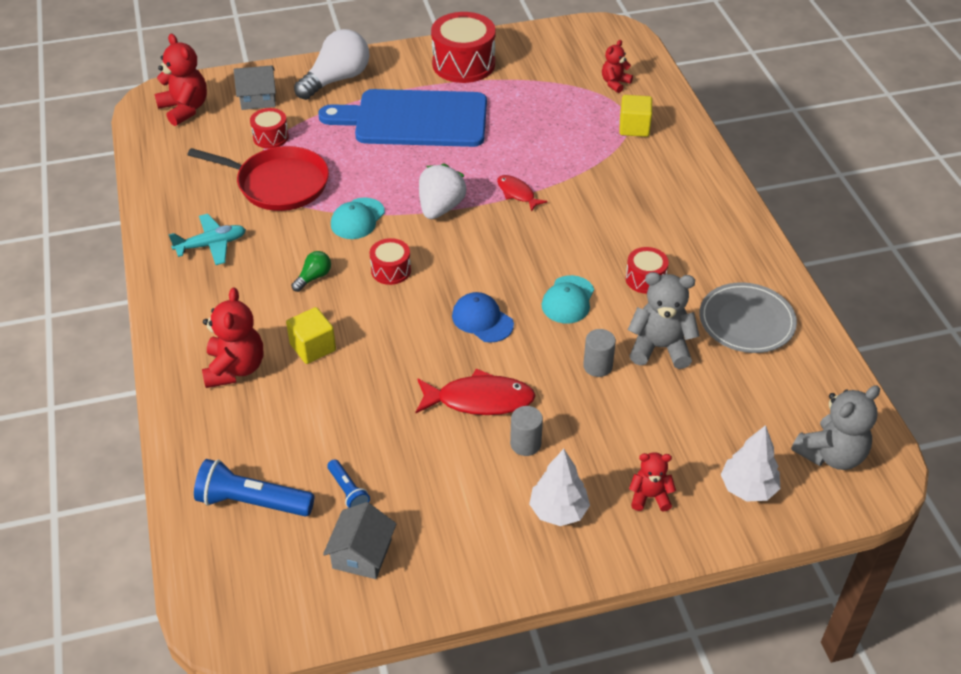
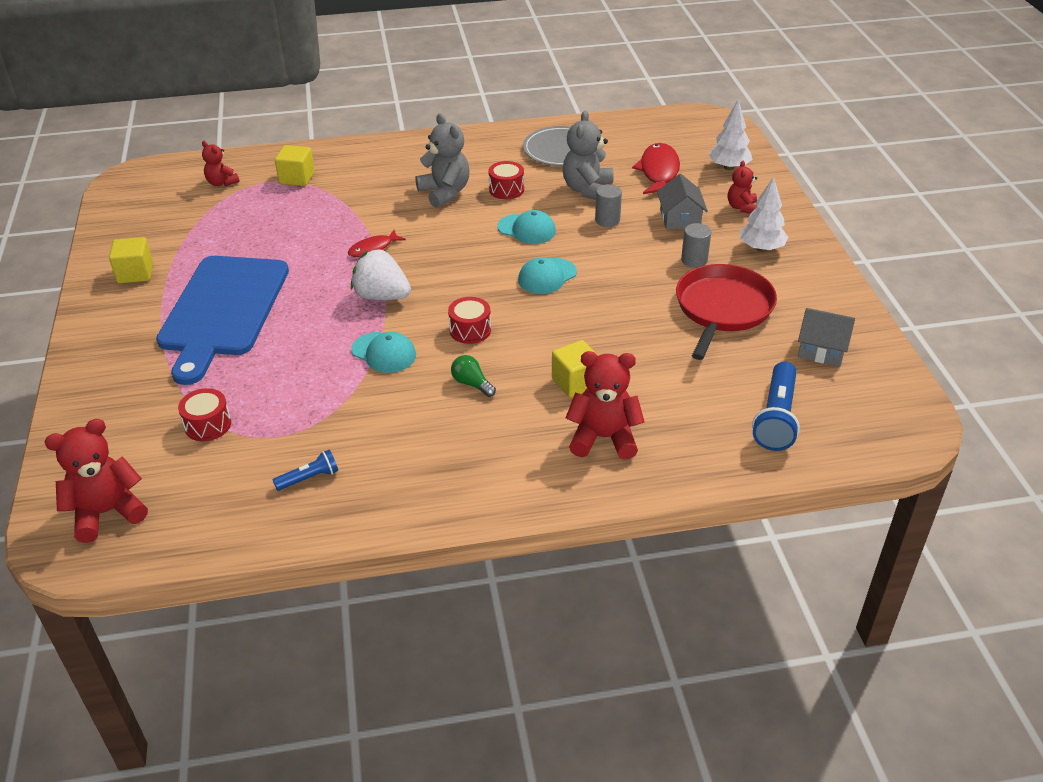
camera: 85 degrees left, 5 degrees down
turquoise plane [168,214,246,265] -> none
red pan [187,146,329,211] -> red pan moved to [676,264,777,360]
grey house [234,65,276,110] -> grey house moved to [657,174,708,230]
white light bulb [294,29,369,100] -> none
blue flashlight [327,459,370,508] -> blue flashlight moved to [273,450,338,491]
red fish [415,369,536,415] -> red fish moved to [632,143,680,194]
red drum [431,12,496,83] -> yellow cube [109,237,153,283]
blue cap [452,292,514,343] -> turquoise cap [518,257,577,294]
grey teddy bear [791,385,880,470] -> grey teddy bear moved to [415,113,470,208]

